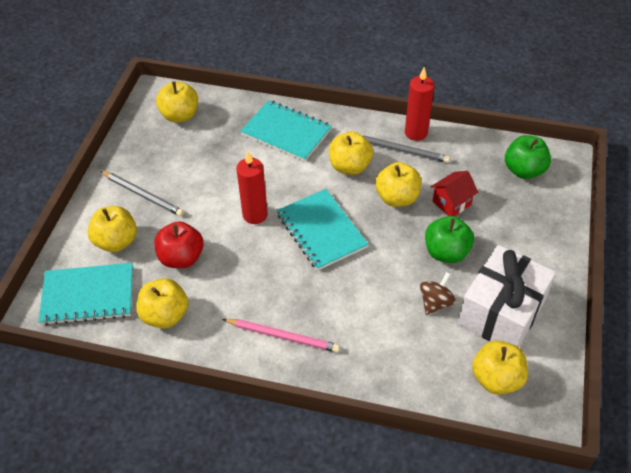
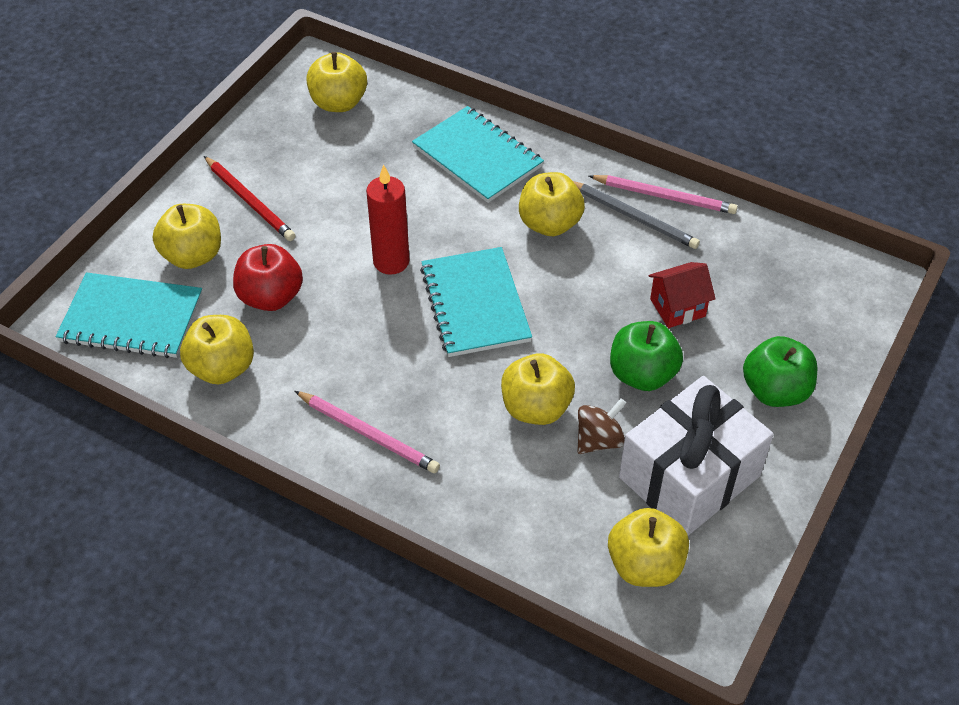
camera: 15 degrees right, 0 degrees up
grey pencil [101,171,184,216] -> red pencil [204,156,296,241]
yellow apple [375,162,421,207] -> yellow apple moved to [501,353,575,425]
red candle [405,67,435,141] -> pink pencil [589,175,738,214]
green apple [505,135,551,179] -> green apple moved to [743,336,817,407]

